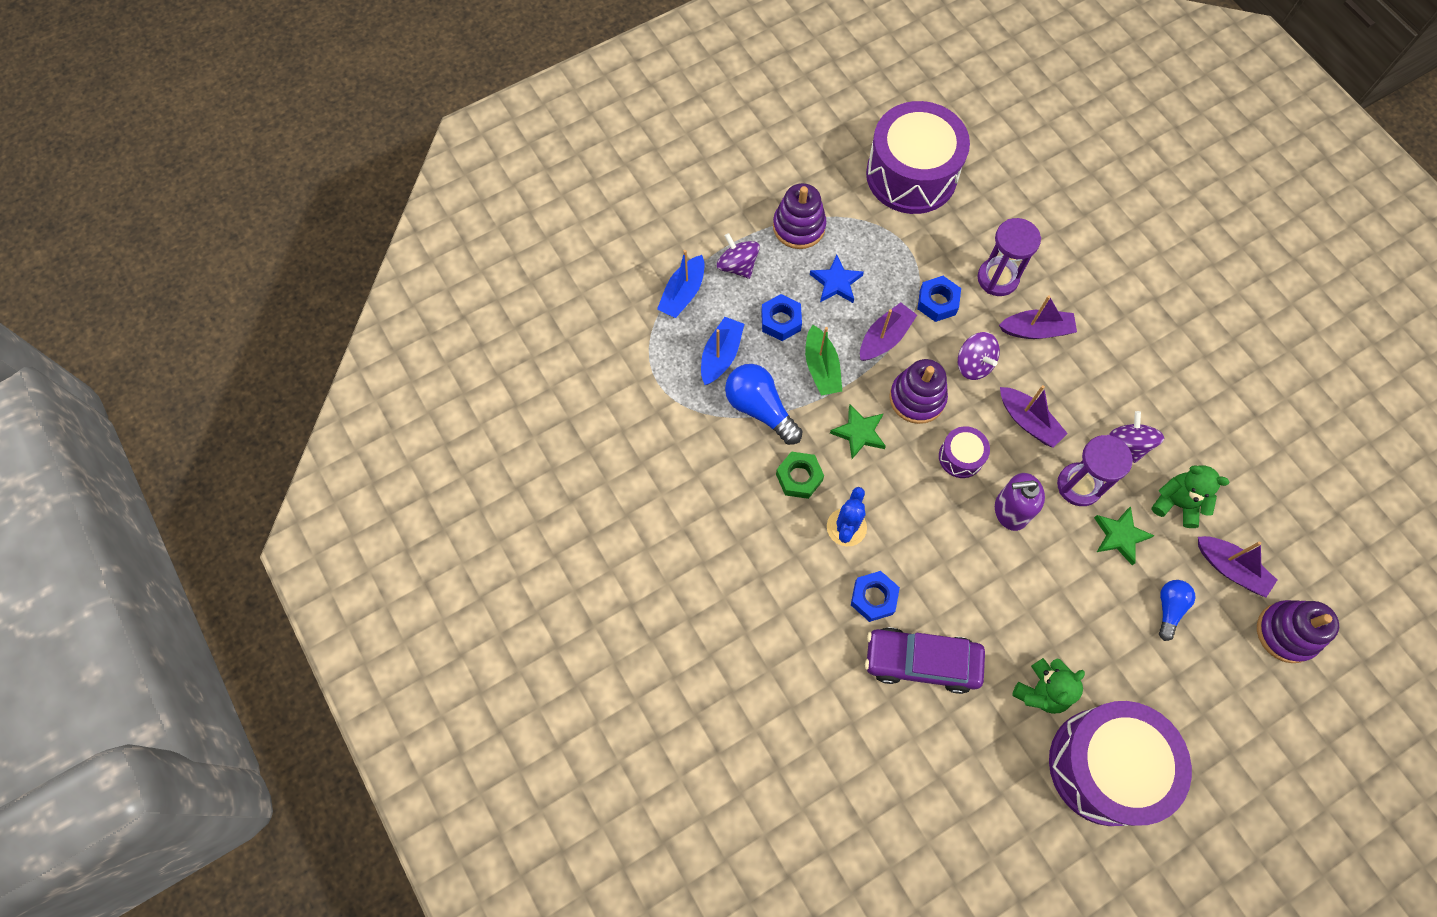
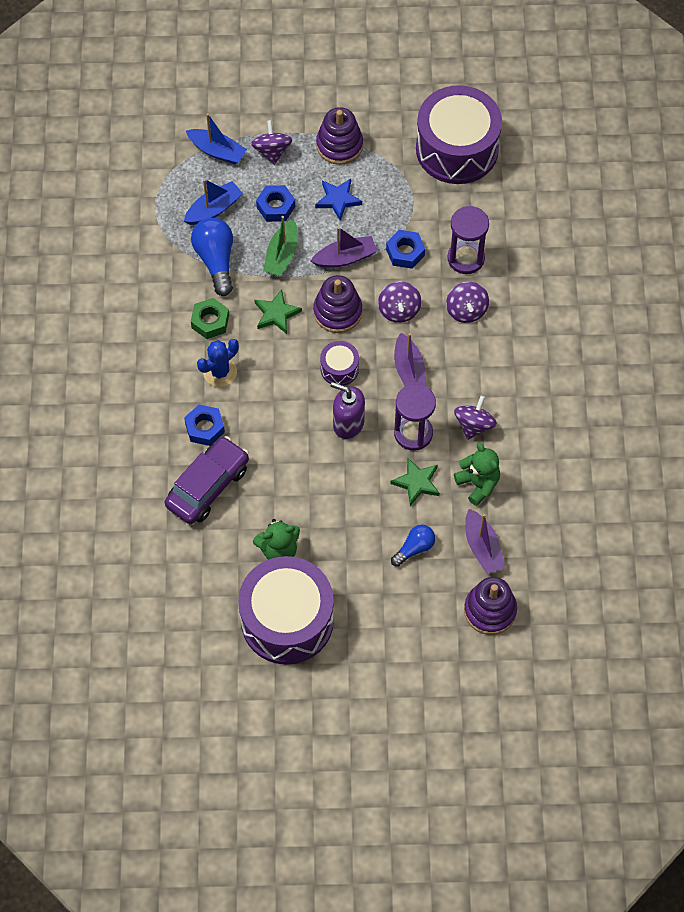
camera: 30 degrees right, 5 degrees down
blue boat [657,250,705,318] -> blue boat turned 120 degrees counterclockwise [186,113,247,164]
purple car [865,627,985,694] -> purple car turned 90 degrees clockwise [165,436,249,524]
purple boat [999,295,1077,339] -> purple spinning top [446,282,489,323]

